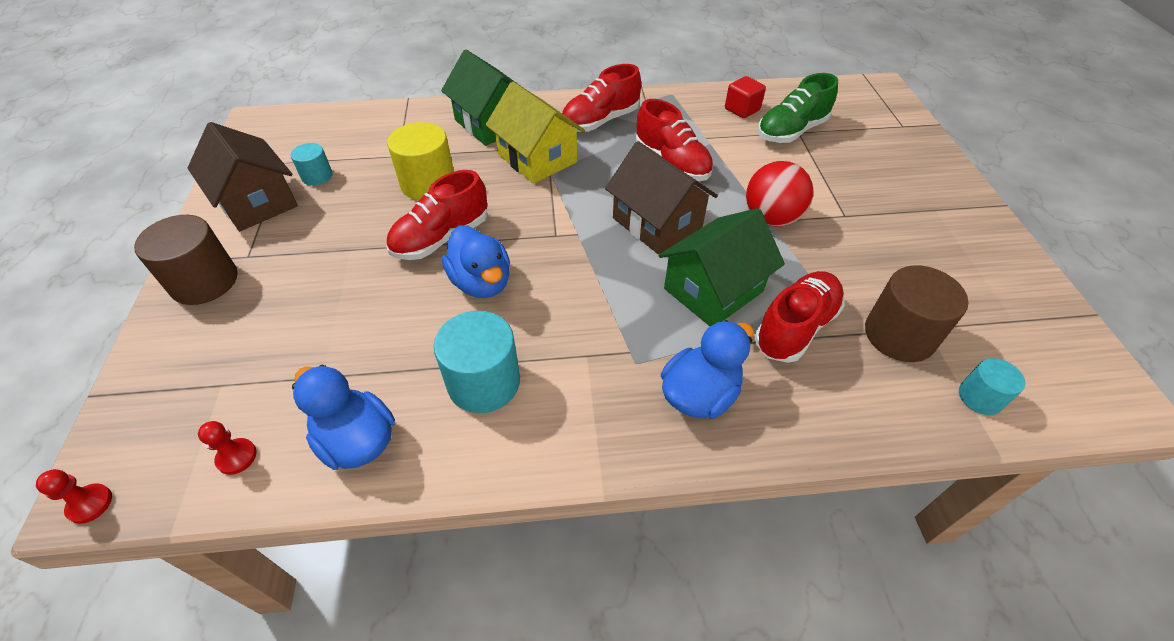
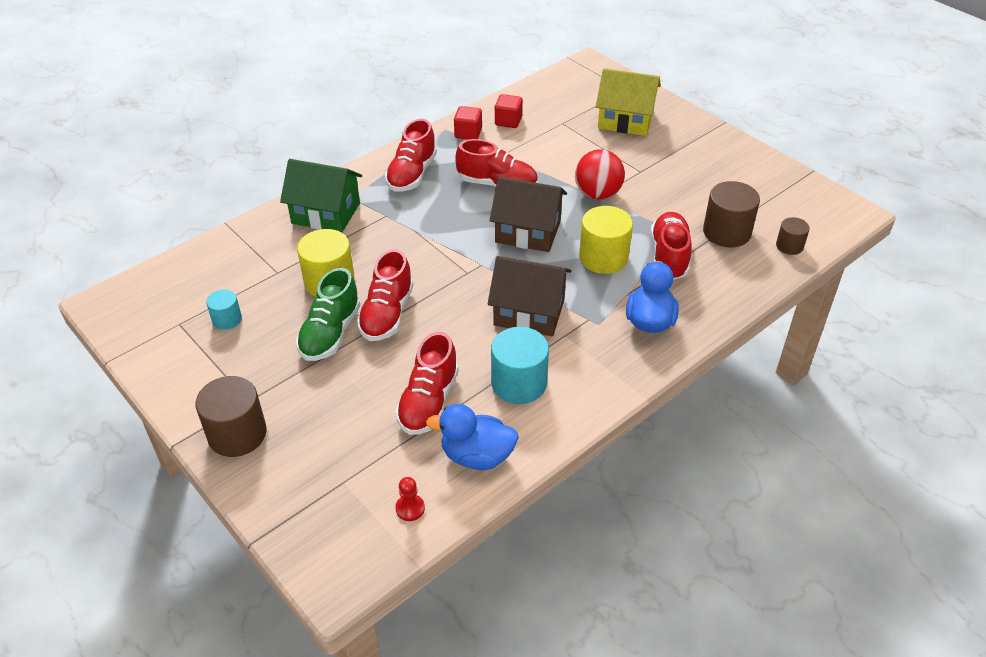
camera: 35 degrees left, 5 degrees down
red pawn [36,469,112,524] -> none
brown house [188,122,298,231] -> brown house moved to [488,256,571,336]
blue duck [442,225,510,298] -> none
yellow house [486,81,585,184] -> yellow house moved to [596,68,661,136]
green house [658,208,785,326] -> yellow cylinder [579,206,633,274]
green shoe [758,73,838,143] -> green shoe moved to [296,268,360,361]
turquoise cylinder [959,358,1025,415] -> brown cylinder [776,217,810,255]
none -> red shoe [395,332,459,435]
none -> red cube [454,106,482,139]

